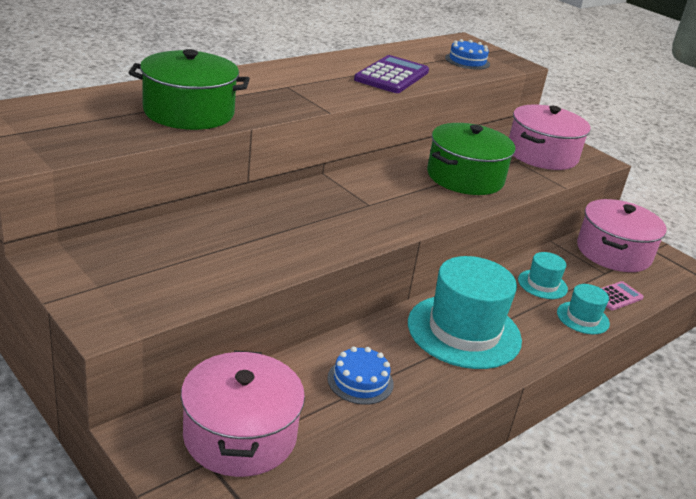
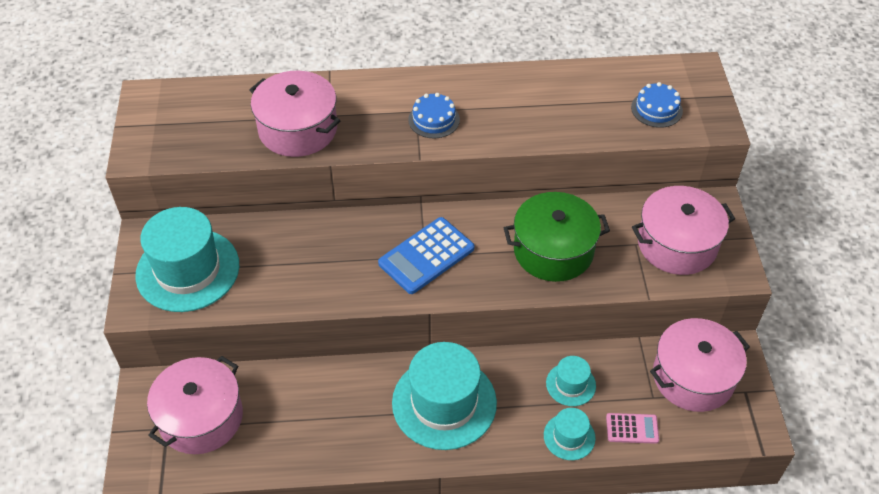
camera: 40 degrees right, 20 degrees up
green pot [128,49,250,130] -> pink pot [249,71,341,157]
blue cake [327,346,394,405] -> blue cake moved to [408,93,460,138]
purple calculator [354,55,429,93] -> none
none -> turquoise hat [135,207,239,312]
none -> blue calculator [378,217,475,294]

